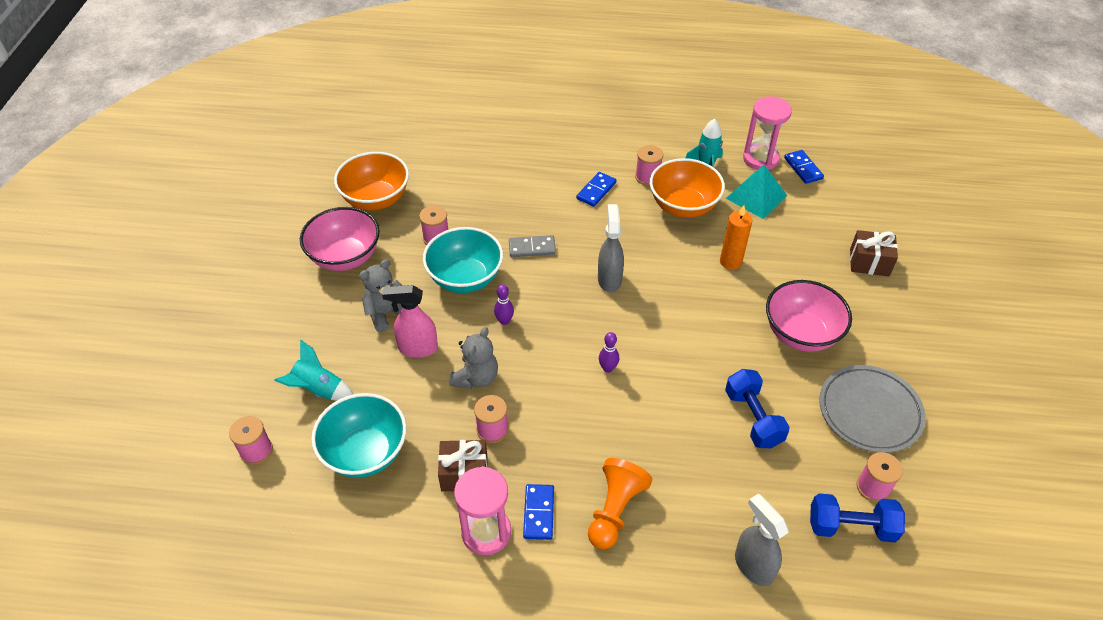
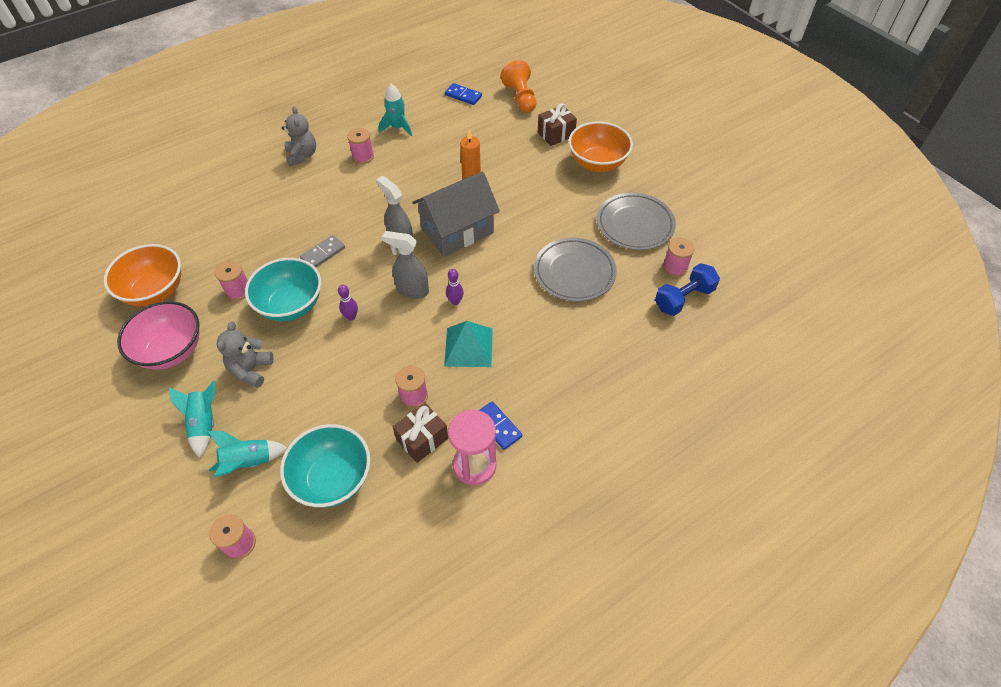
camera: 40 degrees left, 5 degrees up
pink spray bottle [382,285,438,358] -> none
grey teddy bear [449,327,498,389] -> grey teddy bear moved to [282,107,316,166]
blue domino [576,172,617,207] -> none
orange pawn [588,458,652,549] -> orange pawn moved to [501,60,536,113]
orange bowl [650,158,725,218] -> orange bowl moved to [569,121,633,172]
blue dumbbell [725,369,790,448] -> grey plate [534,238,617,302]
turquoise pyramid [726,164,787,219] -> turquoise pyramid moved to [444,321,493,367]
grey spray bottle [735,493,789,586] -> grey spray bottle moved to [382,231,429,299]
pink hourglass [743,96,792,170] -> none
pink bowl [766,280,852,352] -> none
none -> turquoise rocket [169,381,215,457]
none -> grey house [412,172,500,256]

